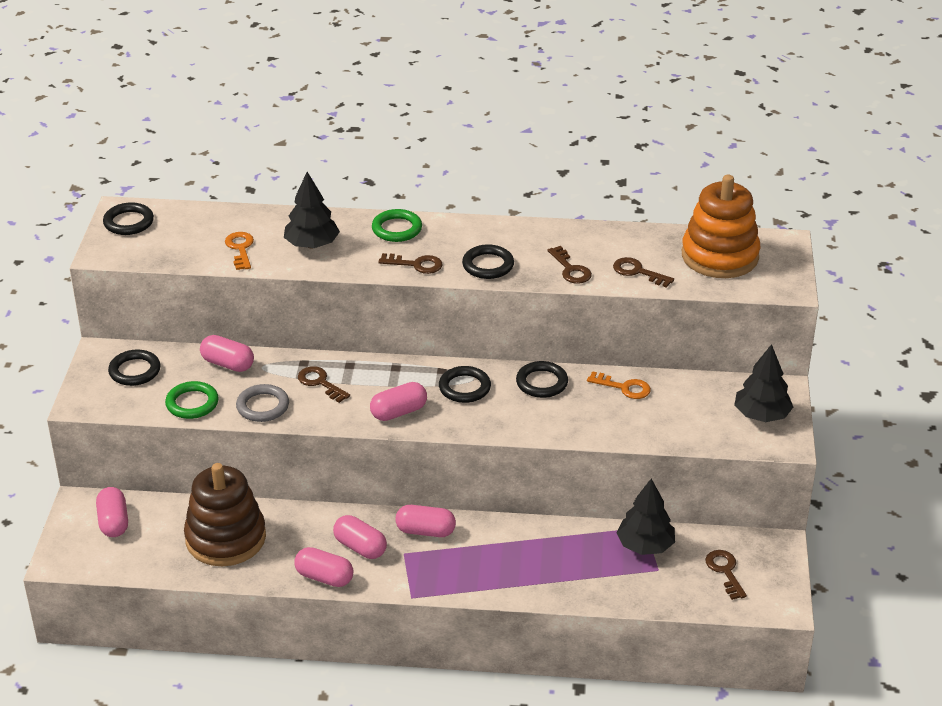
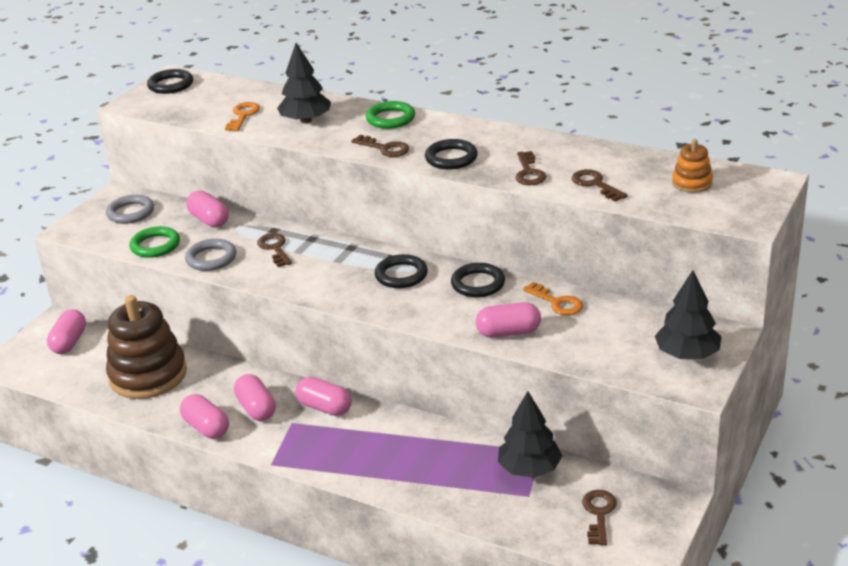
camera: 25 degrees right, 5 degrees down
black ring [108,349,161,386] -> grey ring [106,195,154,224]
pink capsule [370,382,427,421] -> pink capsule moved to [476,302,541,338]
orange stacking toy [682,175,760,278] -> orange stacking toy [672,139,713,193], size x0.47

